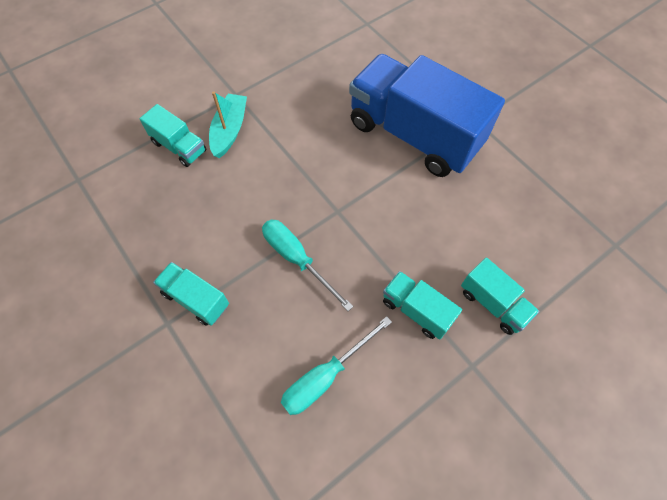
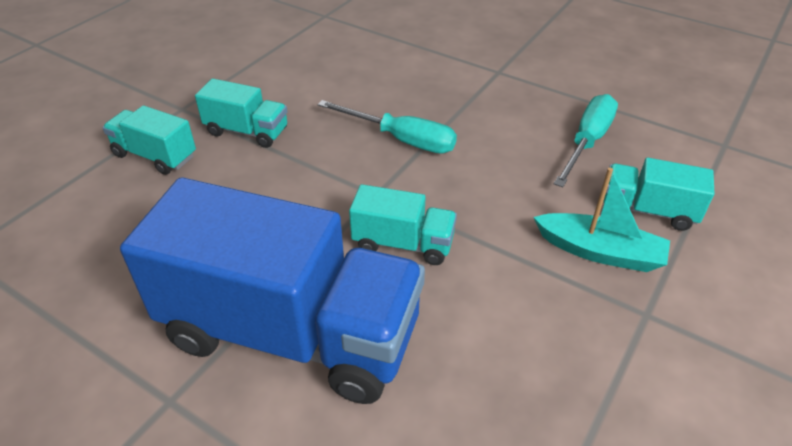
camera: 160 degrees right, 20 degrees down
turquoise truck [153,262,229,326] -> turquoise truck moved to [349,184,457,265]
turquoise boat [209,91,247,158] -> turquoise boat turned 60 degrees counterclockwise [534,168,670,272]
turquoise screwdriver [281,316,392,415] -> turquoise screwdriver moved to [554,94,618,187]

